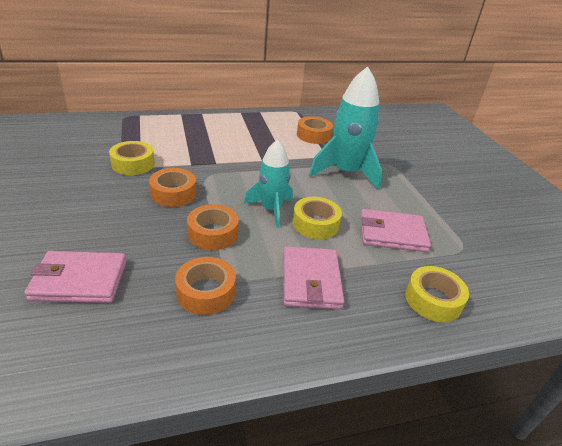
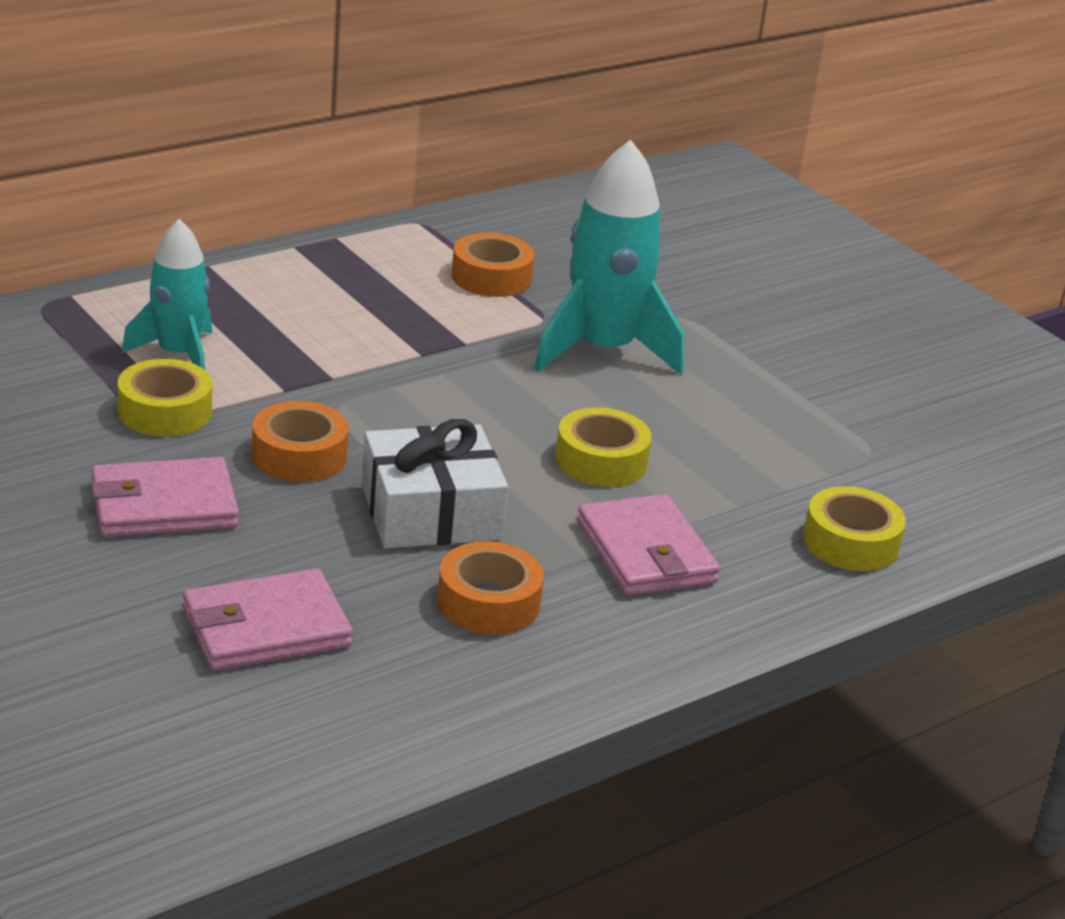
camera: 20 degrees left, 5 degrees down
orange tape [187,204,239,250] -> white gift [362,419,508,549]
turquoise rocket [244,139,293,228] -> turquoise rocket moved to [122,219,212,370]
pink wallet [360,209,431,252] -> pink wallet moved to [91,457,239,537]

